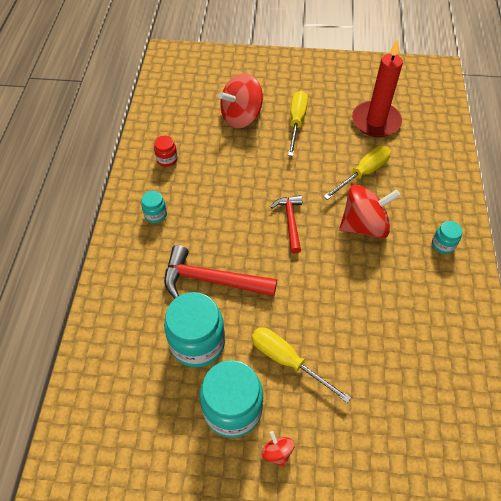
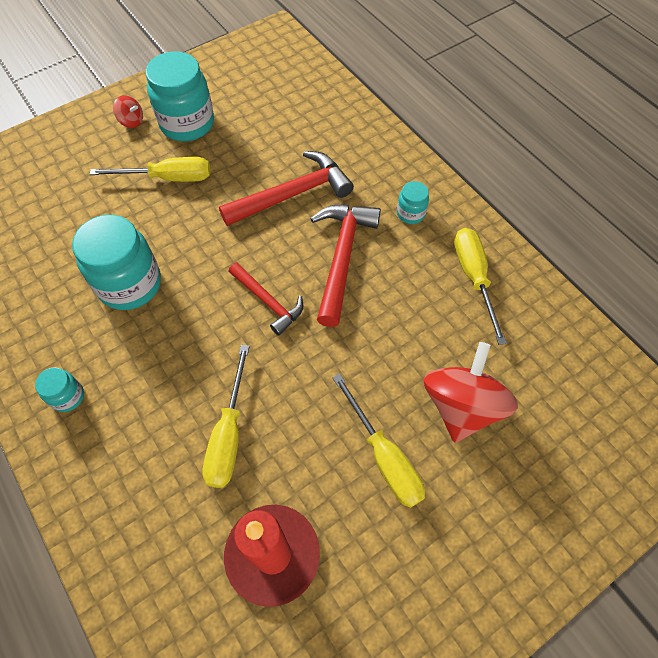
camera: 140 degrees right, 5 degrees up
red jar [154,136,178,167] -> yellow screwdriver [454,228,507,345]
turquoise jar [164,292,225,368] -> turquoise jar moved to [72,215,161,310]
red spinning top [339,184,401,238] -> none
none -> red hammer [310,205,381,327]

